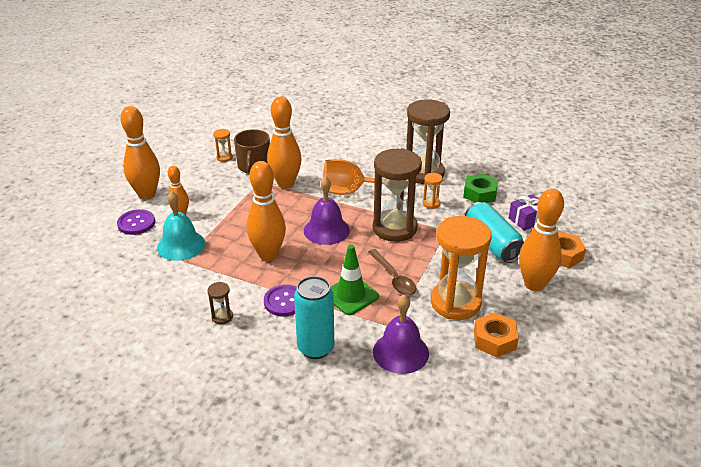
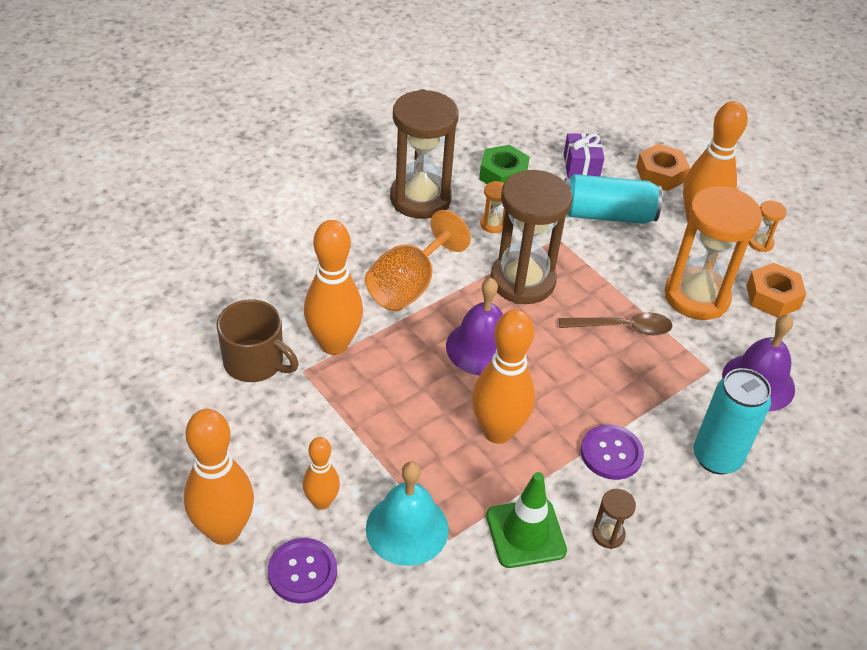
camera: 65 degrees left, 10 degrees up
orange hourglass [213,129,233,162] -> orange hourglass moved to [749,200,787,252]
green traffic cone [330,245,379,315] -> green traffic cone moved to [486,472,567,568]

